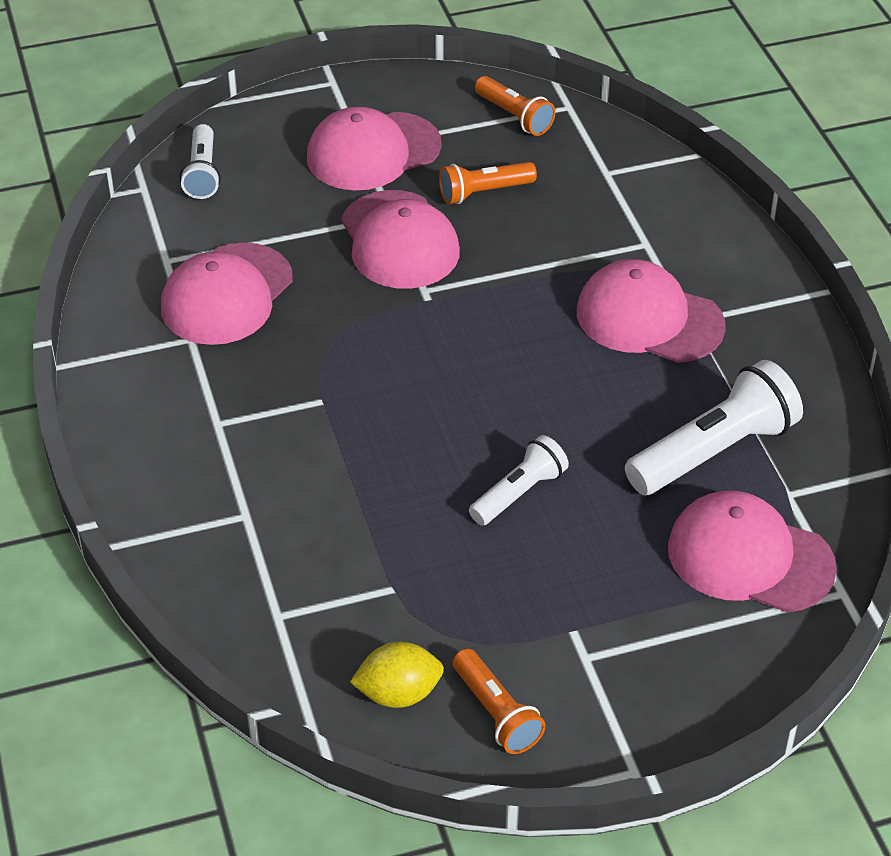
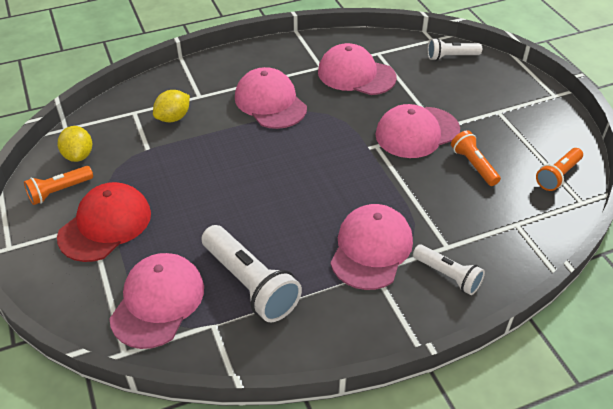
camera: 85 degrees right, 0 degrees up
pink cap [307,107,442,190] -> pink cap moved to [235,67,307,129]
white flashlight [469,435,569,526] -> white flashlight moved to [413,244,485,295]
none -> red cap [57,182,151,262]
none -> yellow lemon [153,90,190,122]

